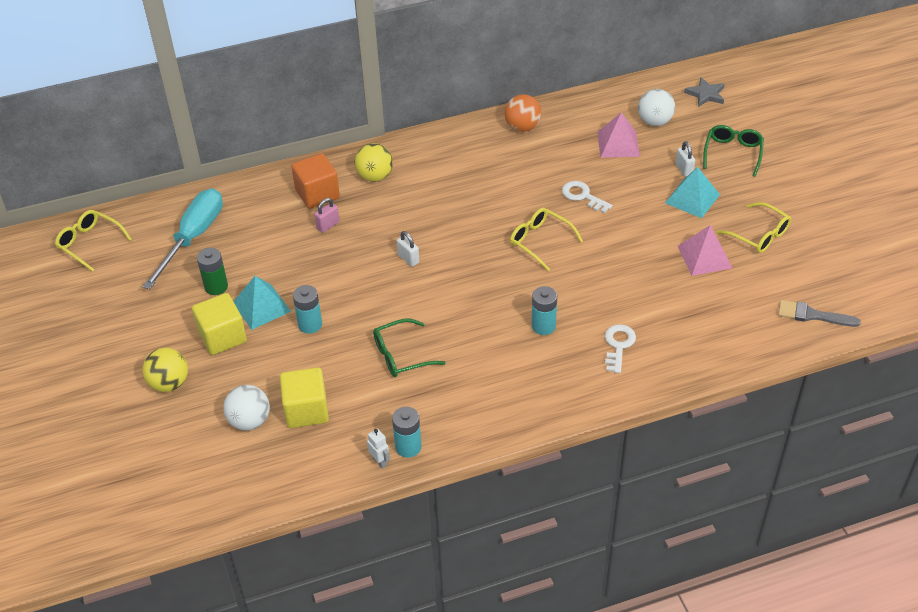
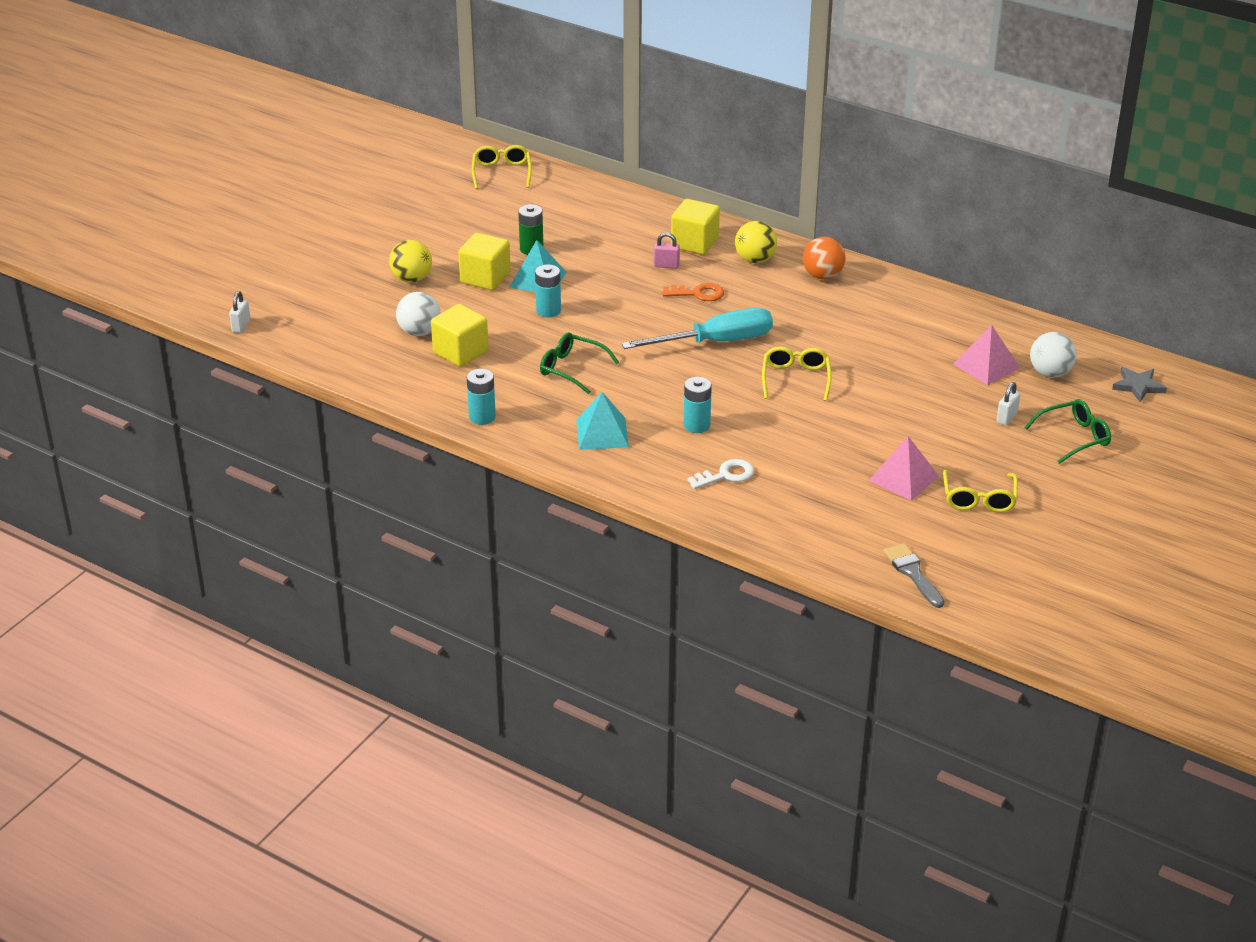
camera: 50 degrees right, 10 degrees down
turquoise screwdriver [142,188,223,289] -> turquoise screwdriver moved to [621,308,773,349]
orange cube [291,153,340,209] -> yellow cube [671,199,720,255]
white robot [367,428,390,469] -> none
white padlock [397,231,419,267] -> white padlock moved to [229,291,250,333]
orange ball [505,94,541,132] -> orange ball moved to [803,237,846,280]
white key [562,181,613,213] -> none
turquoise pyramid [665,167,720,218] -> turquoise pyramid moved to [576,392,629,450]
none -> orange key [662,283,724,301]

